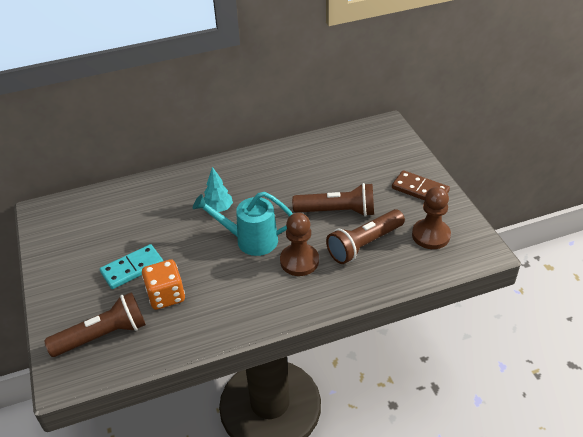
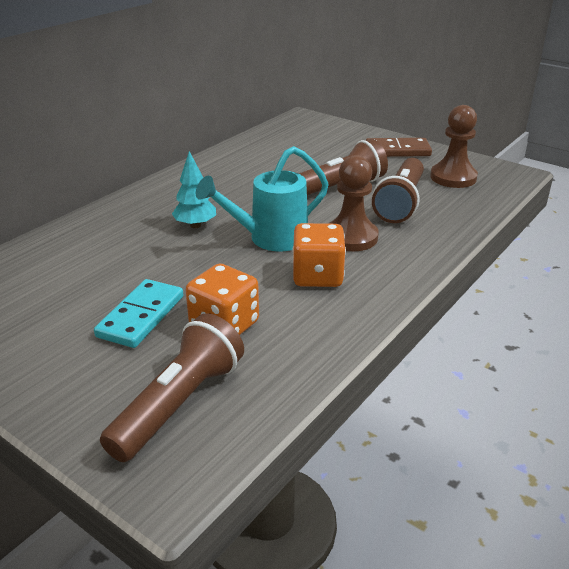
camera: 35 degrees left, 10 degrees down
none -> orange dice [292,223,346,287]

